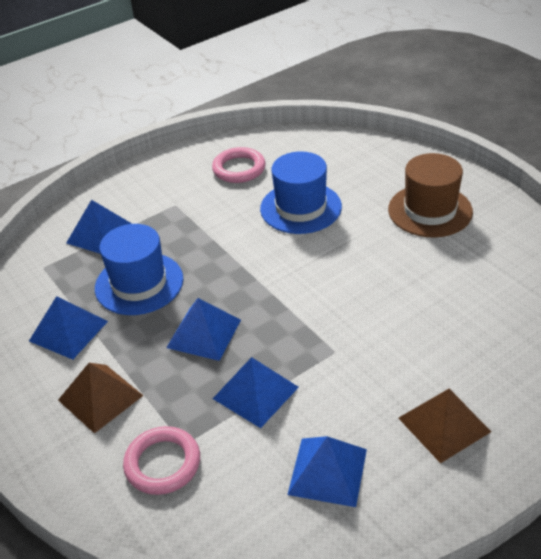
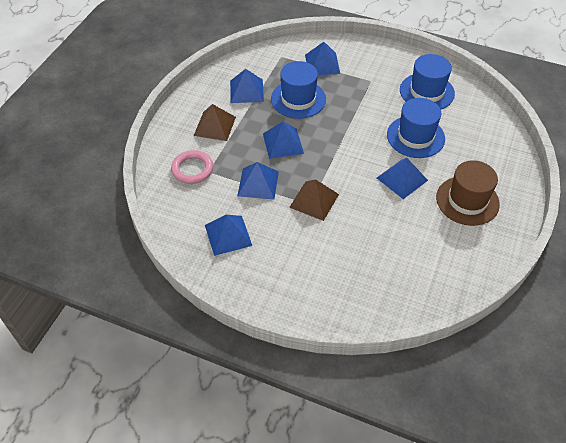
camera: 55 degrees right, 10 degrees up
pink ring [212,147,265,183] -> blue hat [400,54,455,109]
brown pyramid [398,389,491,463] -> brown pyramid moved to [289,179,339,221]
none -> blue pyramid [377,158,428,199]

